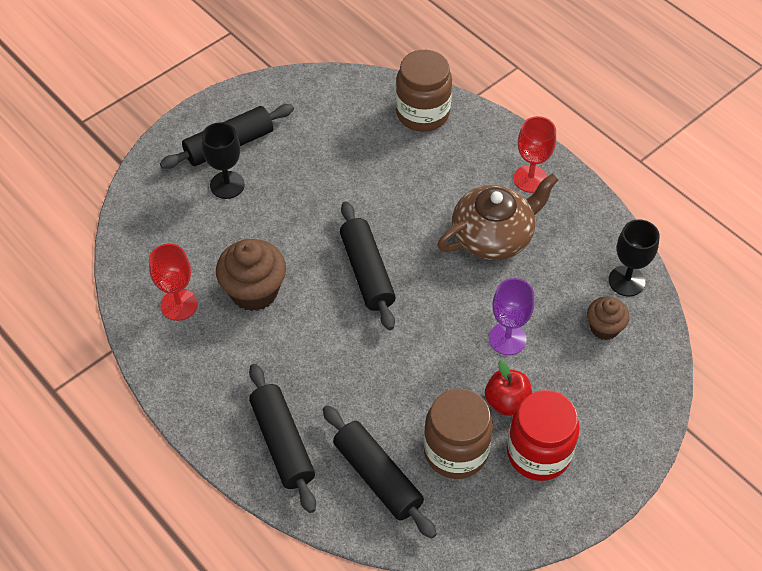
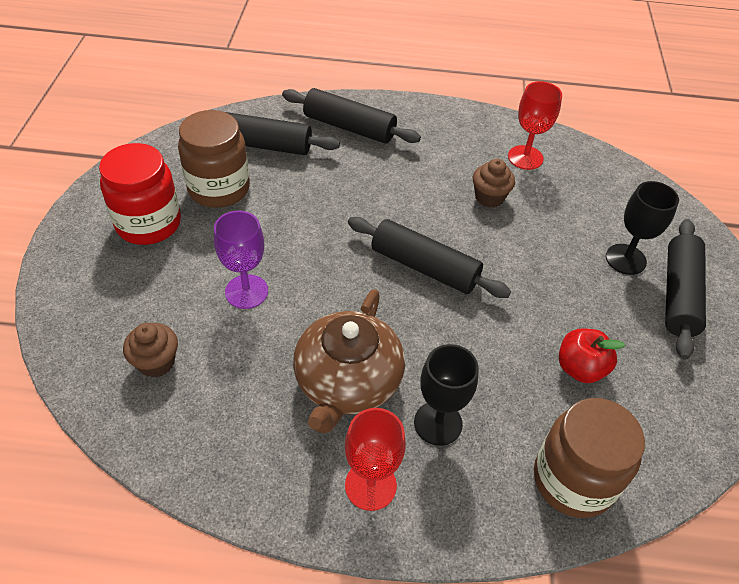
camera: 135 degrees right, 5 degrees down
brown cupcake [216,239,286,311] -> brown cupcake [473,159,515,208], size x0.59
red apple [485,360,532,416] -> red apple moved to [559,329,625,383]
black goblet [609,219,660,296] -> black goblet moved to [414,344,479,446]

